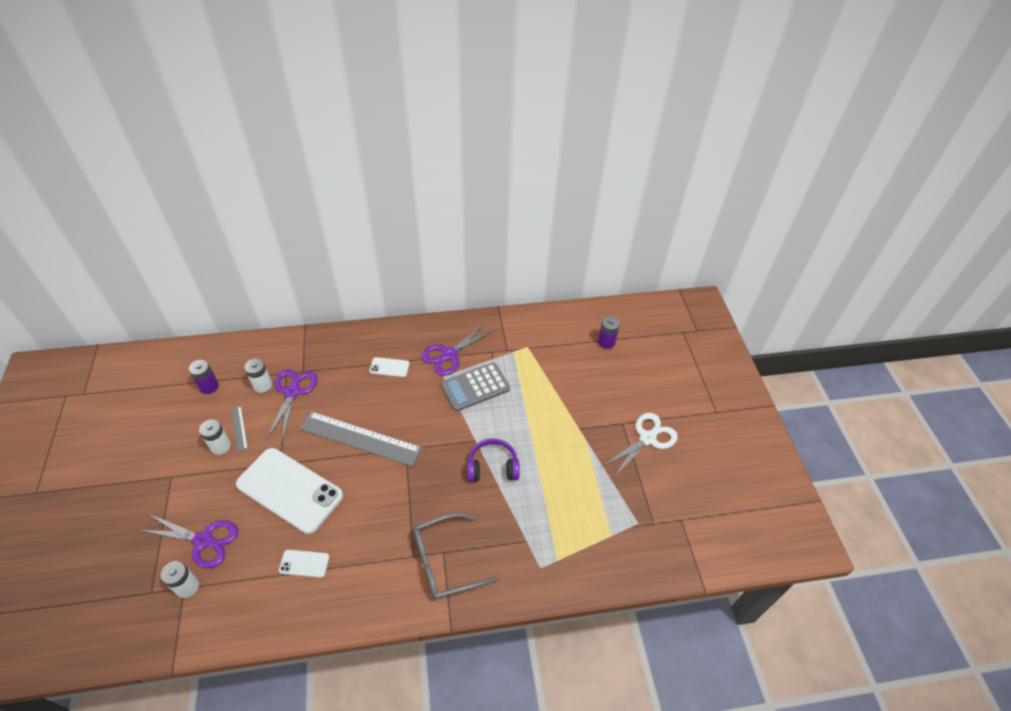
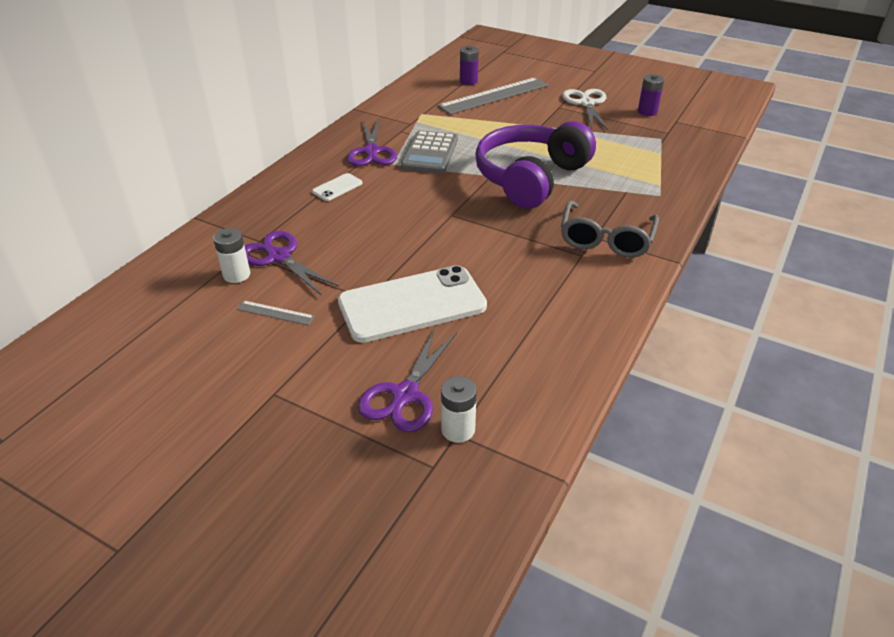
camera: 50 degrees left, 10 degrees down
purple scissors [139,514,238,568] -> purple scissors turned 150 degrees clockwise [358,328,457,432]
purple battery [189,360,219,394] -> purple battery moved to [638,74,664,116]
white battery [199,419,231,455] -> none
white phone [279,550,329,578] -> none
grey ruler [300,411,422,467] -> grey ruler moved to [438,77,548,115]
purple headphones [467,438,520,482] -> purple headphones [475,121,596,209], size x1.94

